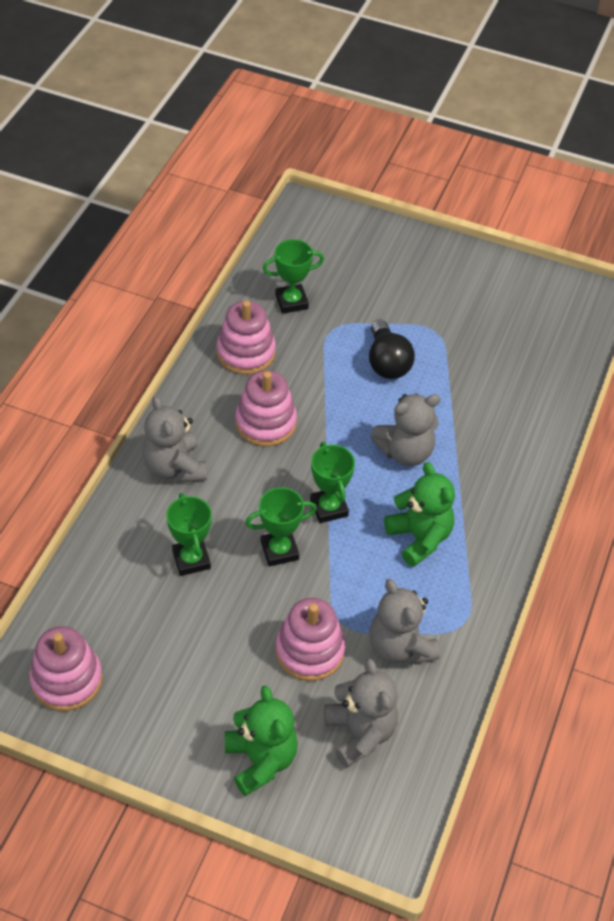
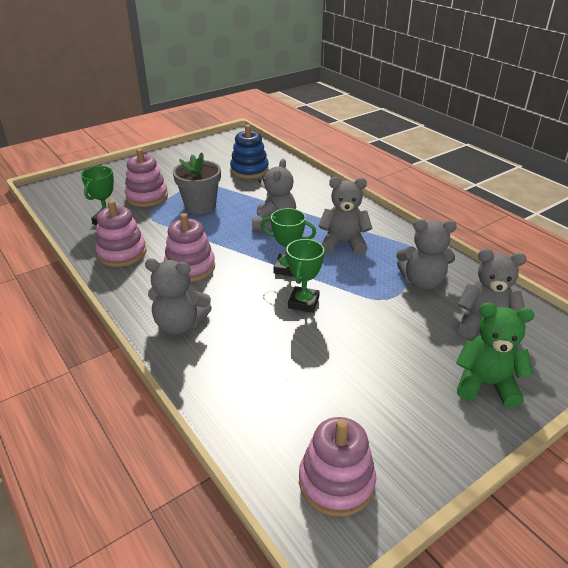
camera: 55 degrees left, 15 degrees down
green trophy [166,493,212,576] -> none
pink stacking toy [276,598,346,681] -> pink stacking toy moved to [125,149,168,207]
black light bulb [369,319,415,379] -> grey flower pot [173,152,221,214]
green teddy bear [384,462,455,567] -> grey teddy bear [318,177,372,255]
none -> blue stacking toy [230,125,269,179]

